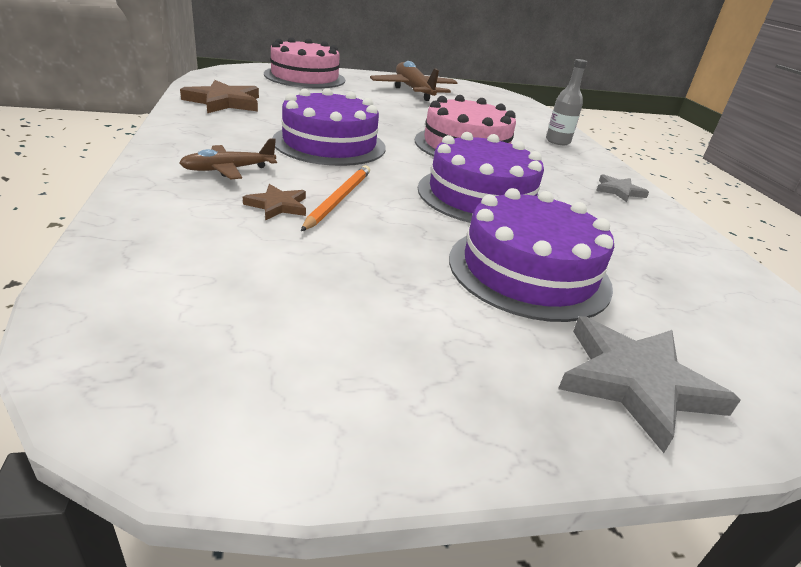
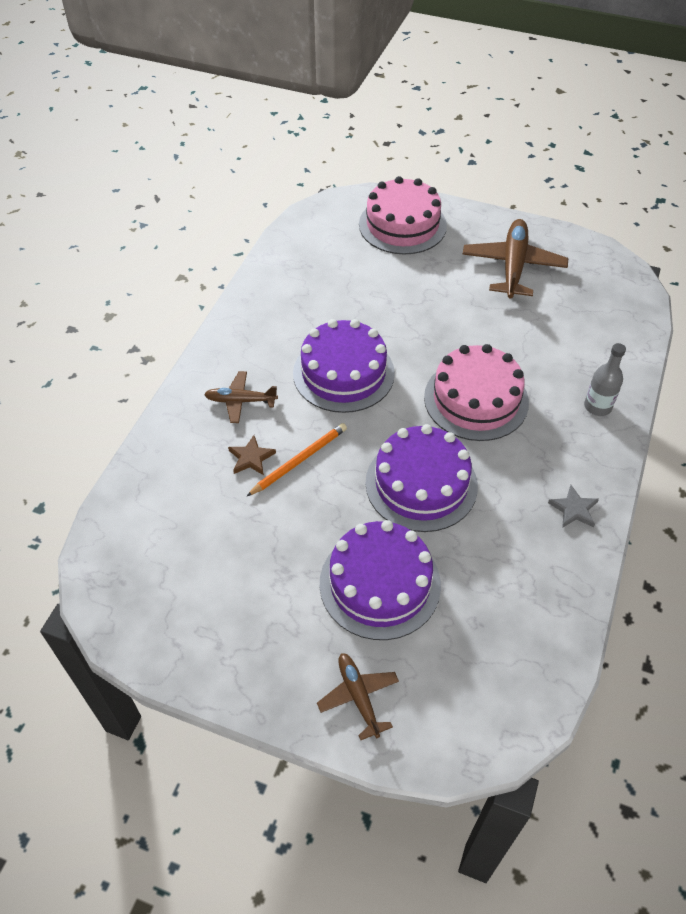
camera: 35 degrees right, 20 degrees up
brown star [180,80,259,113] -> none
grey star [558,316,741,453] -> brown plane [317,653,399,740]

